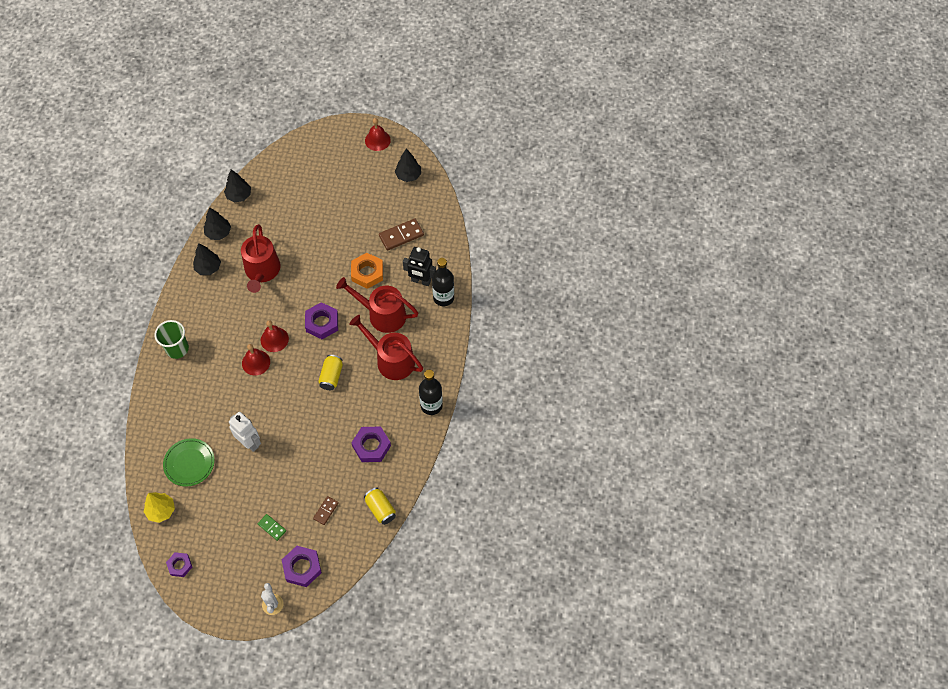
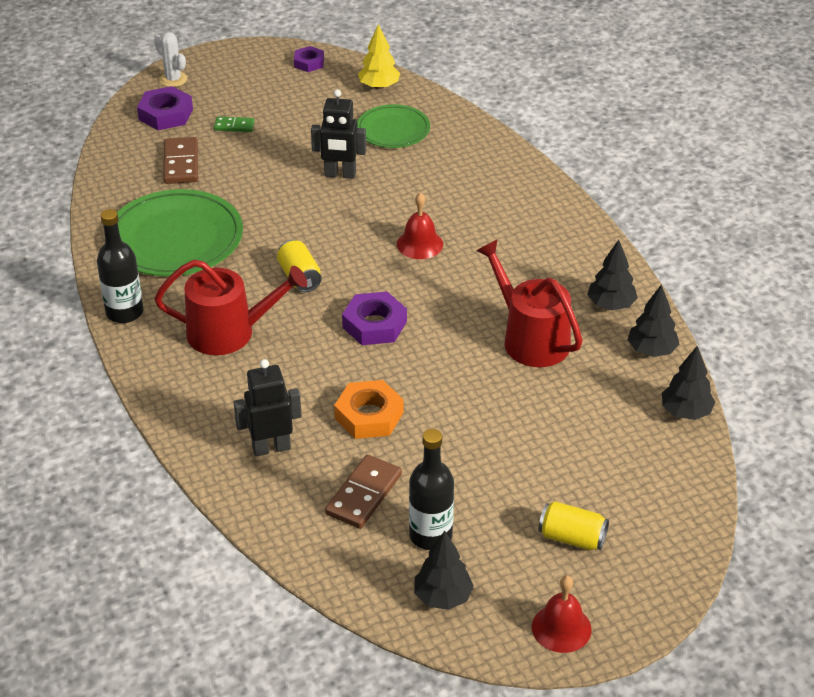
camera: 145 degrees right, 20 degrees down
green cup [154,320,189,359] -> none
white robot [229,412,261,452] -> black robot [311,89,366,179]
red bell [261,320,289,352] -> none
brown domino [313,496,339,525] -> brown domino [163,137,198,184], size x1.71
red watering can [336,277,418,333] -> none
purple nut [352,427,391,462] -> green plate [117,189,243,276]
yellow can [364,487,396,525] -> yellow can moved to [538,501,609,550]
black bottle [432,258,454,306] -> black bottle moved to [409,429,454,550]

